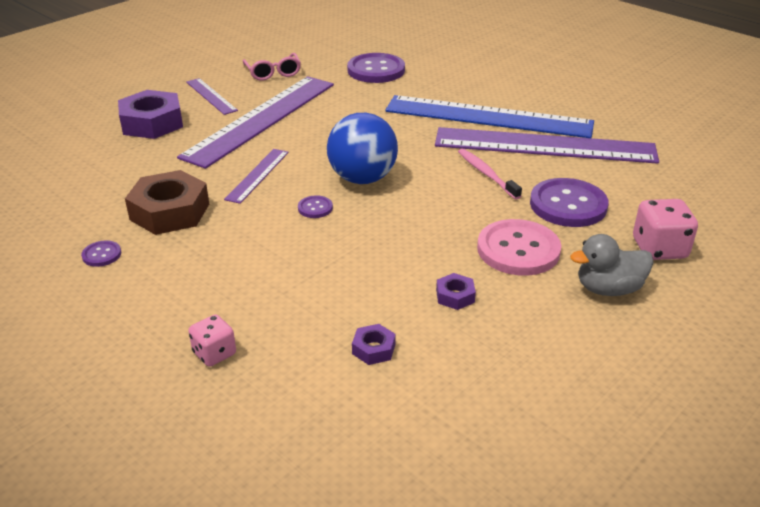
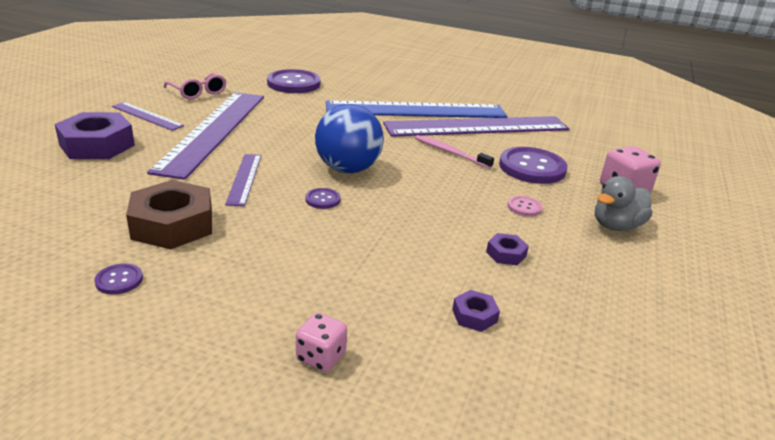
camera: 25 degrees left, 5 degrees down
pink button [477,219,561,276] -> pink button [507,196,542,217], size x0.46

